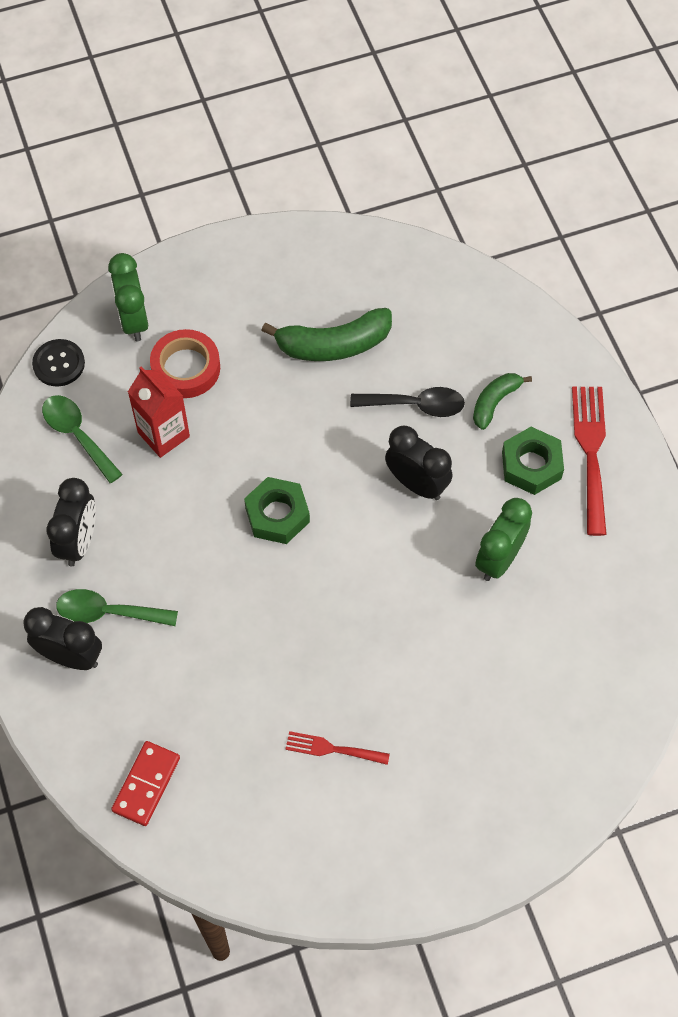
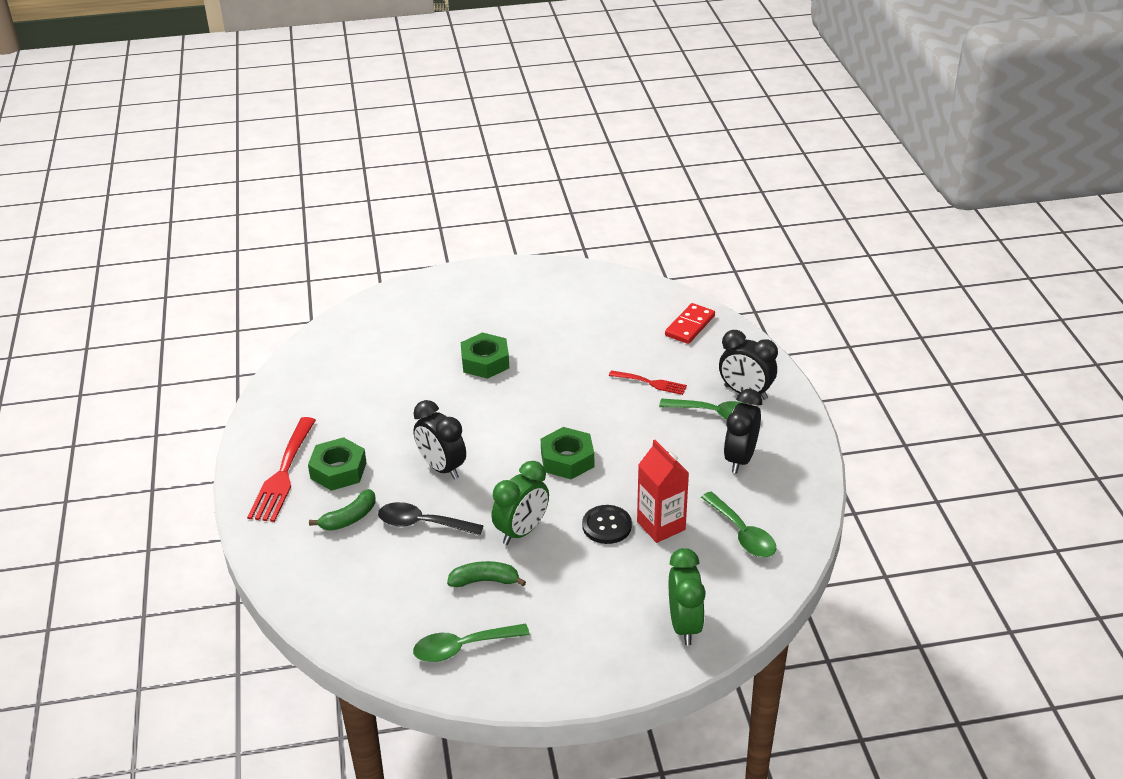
camera: 170 degrees left, 25 degrees down
black button [32,339,85,386] -> black button moved to [582,505,632,544]
red tape [150,329,220,398] -> none
green banana [261,308,392,361] -> green banana [447,561,526,587], size x0.59
red fork [285,731,390,765] -> red fork moved to [609,370,687,395]
green clock [475,498,532,581] -> green clock moved to [492,461,549,545]
none -> green spoon [413,624,530,662]
none -> green nut [461,332,509,379]

